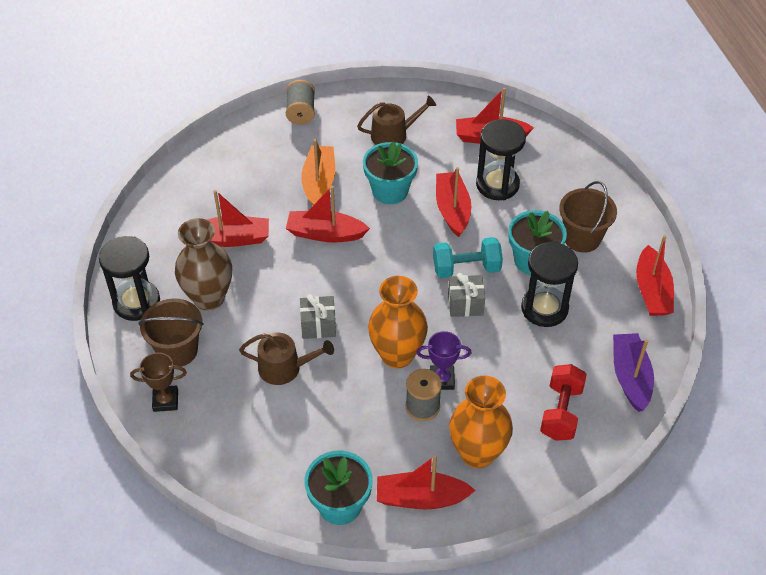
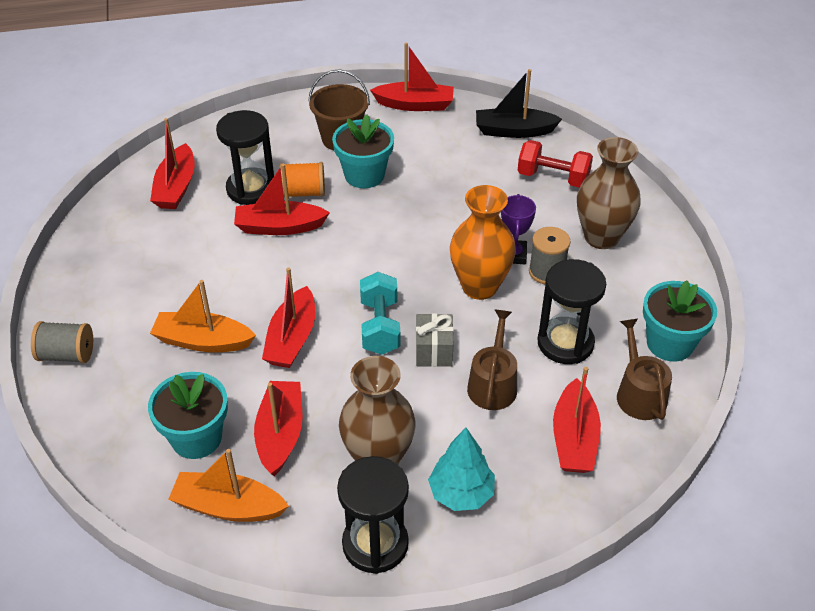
camera: 85 degrees left, 5 degrees down
brown trophy [130,353,187,412] -> none
brown bucket [138,298,204,367] -> turquoise tree [428,428,495,511]
brown watering can [357,96,436,145] -> brown watering can moved to [617,319,672,420]
turquoise flower pot [363,141,418,204] -> turquoise flower pot moved to [148,372,228,459]
red boat [377,455,476,509] -> red boat moved to [553,367,601,473]
turquoise dumbbell [433,237,503,278] -> turquoise dumbbell moved to [360,272,401,355]
grey gift [448,273,485,317] -> none
orange vase [449,376,513,468] -> brown vase [577,137,641,249]
black hourglass [521,242,578,327] -> black hourglass moved to [538,259,606,364]
purple boat [613,333,654,412] -> black boat [476,69,562,138]
none -> orange boat [168,449,289,522]
none -> orange spool [279,162,325,198]

